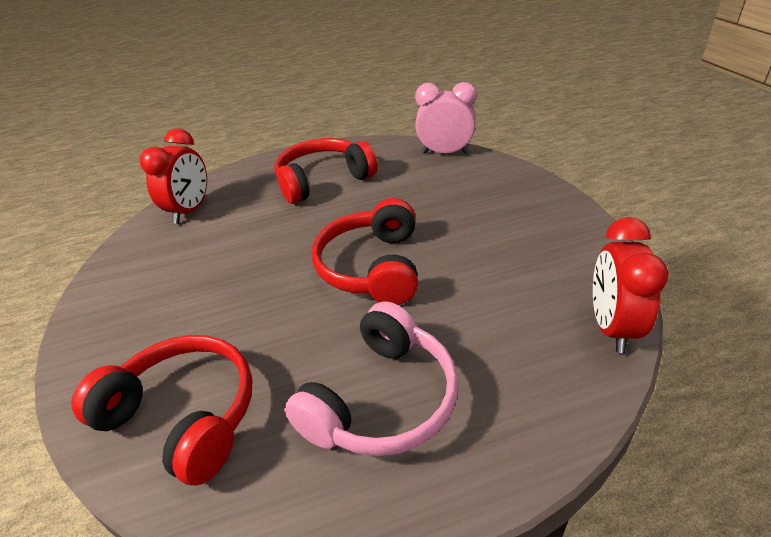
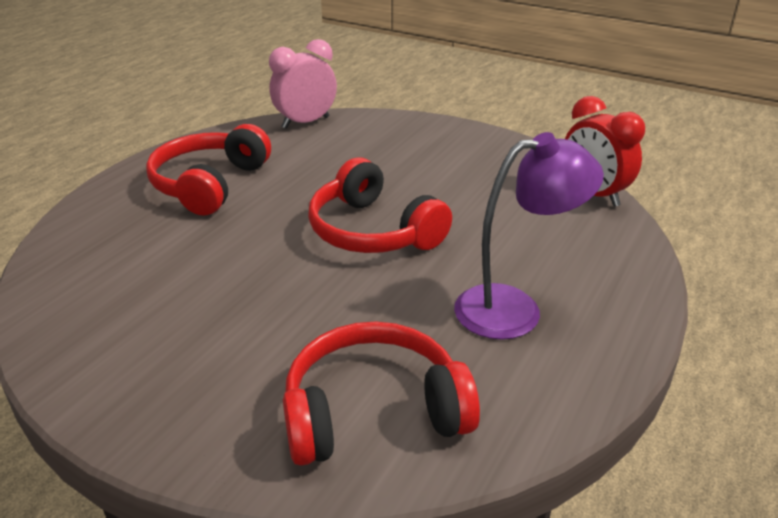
camera: 45 degrees left, 5 degrees down
red clock [140,129,207,224] -> none
pink headphones [284,301,459,456] -> purple lamp [454,132,604,340]

